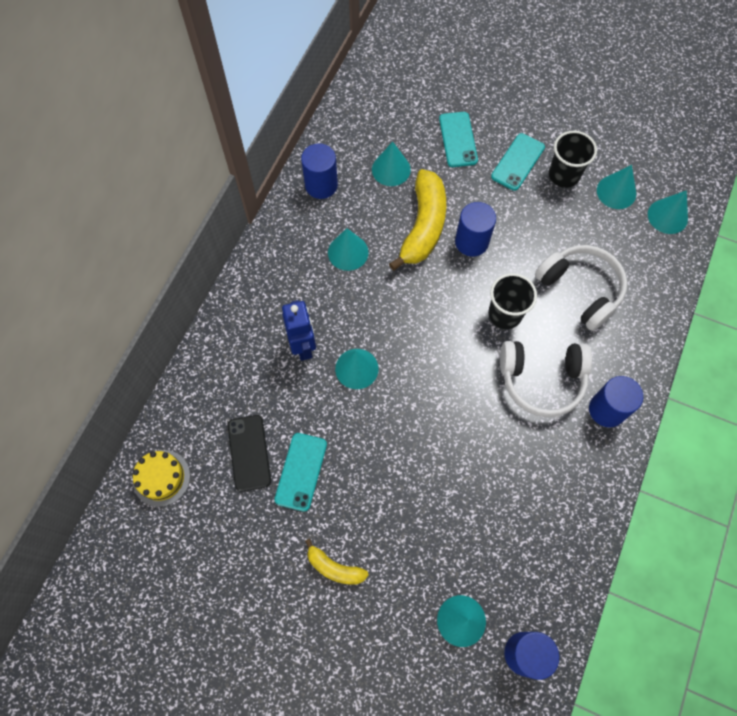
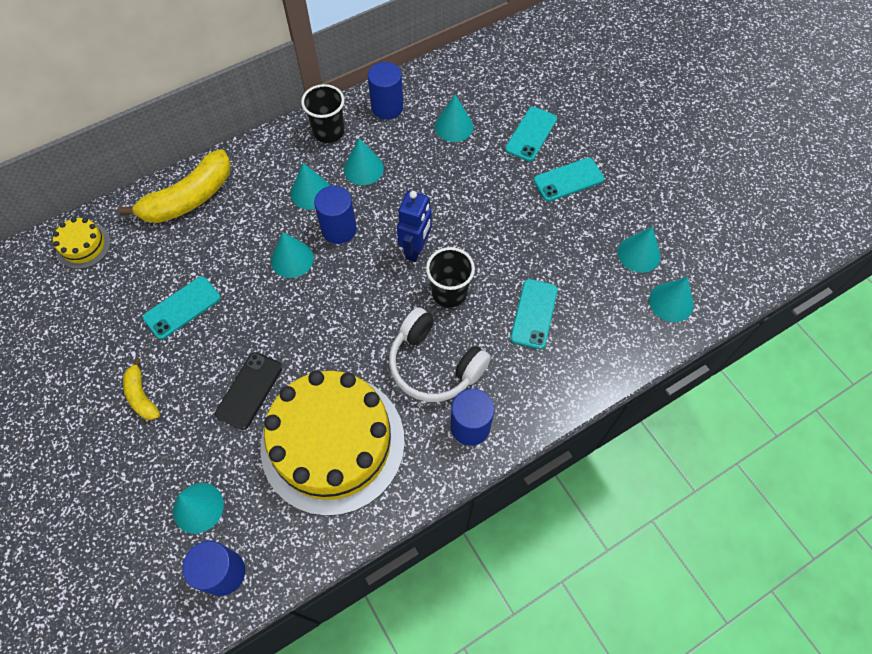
camera: 35 degrees right, 5 degrees down
black phone [228,415,271,492] -> black phone moved to [215,352,283,430]
blue robot [282,300,316,361] -> blue robot moved to [397,191,432,262]
yellow banana [389,169,446,271] -> yellow banana moved to [119,149,231,223]
blue cylinder [455,202,496,257] -> blue cylinder moved to [314,186,357,244]
white headphones [535,245,628,331] -> turquoise phone [510,279,558,349]
black cup [549,131,597,188] -> black cup moved to [301,84,345,143]
none -> yellow cake [260,370,405,516]
none -> turquoise cone [291,163,330,210]

